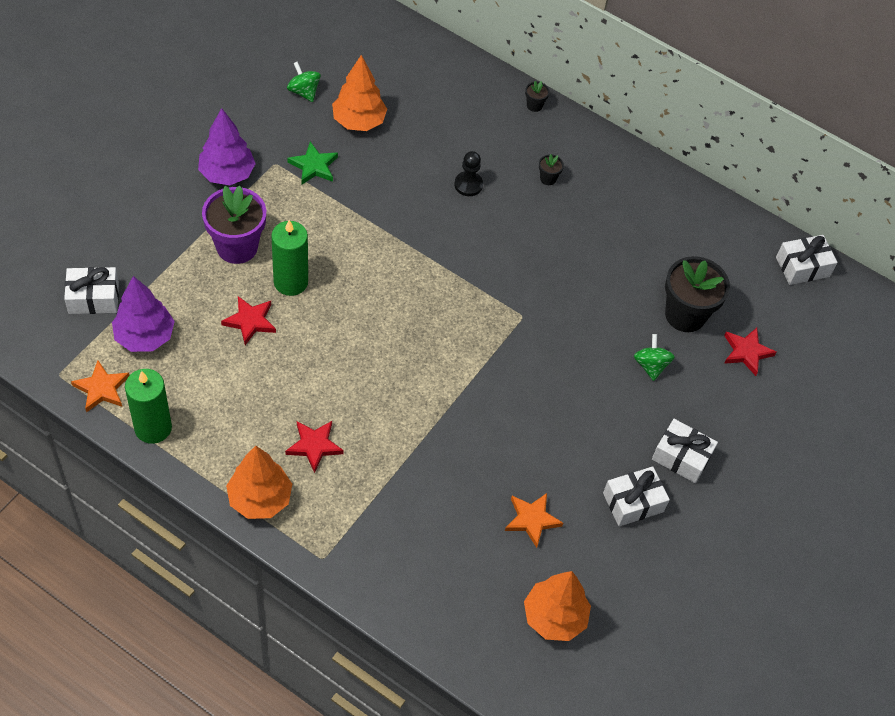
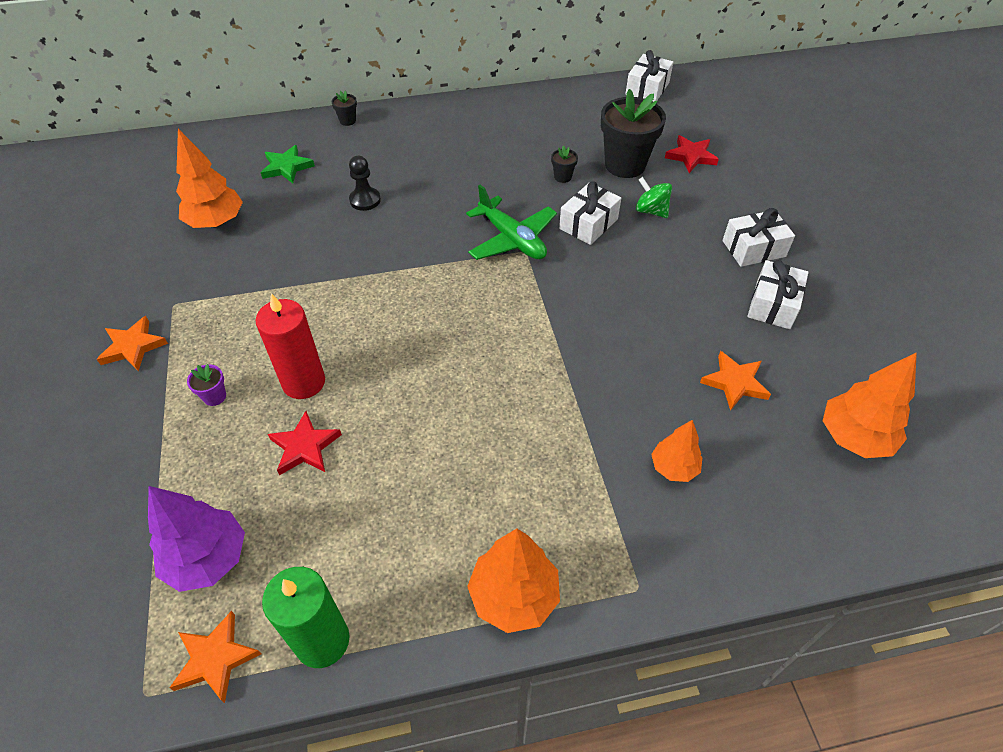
camera: 40 degrees left, 5 degrees down
white gift [64,267,119,314] -> white gift moved to [559,181,621,245]
purple tree [198,108,256,185] -> orange star [97,316,168,371]
purple flower pot [202,186,266,264] -> purple flower pot [187,364,226,406], size x0.42
green candle [271,220,308,296] -> red candle [256,293,325,399]
red star [285,421,344,473] -> none
green spinning top [287,61,321,102] -> none
green star [287,142,338,185] -> green star moved to [261,145,315,183]
black flower pot [539,154,564,185] -> black flower pot moved to [551,146,578,183]
none -> green plane [466,185,557,260]
none -> orange tree [651,420,702,482]

